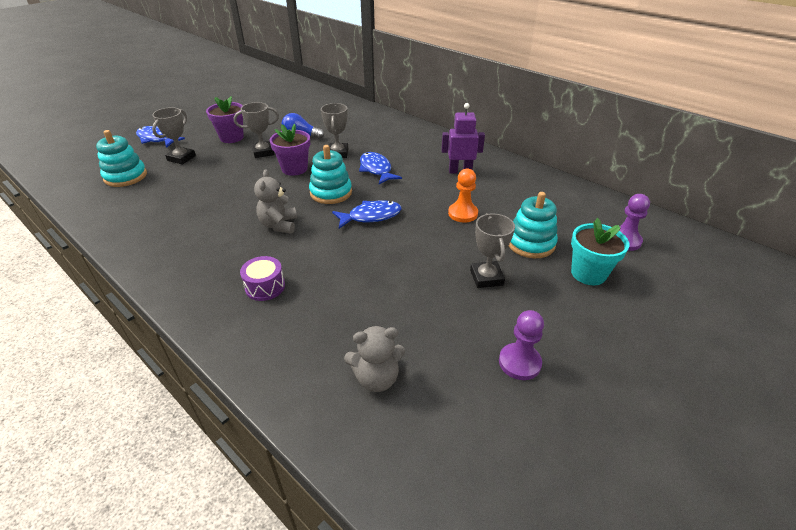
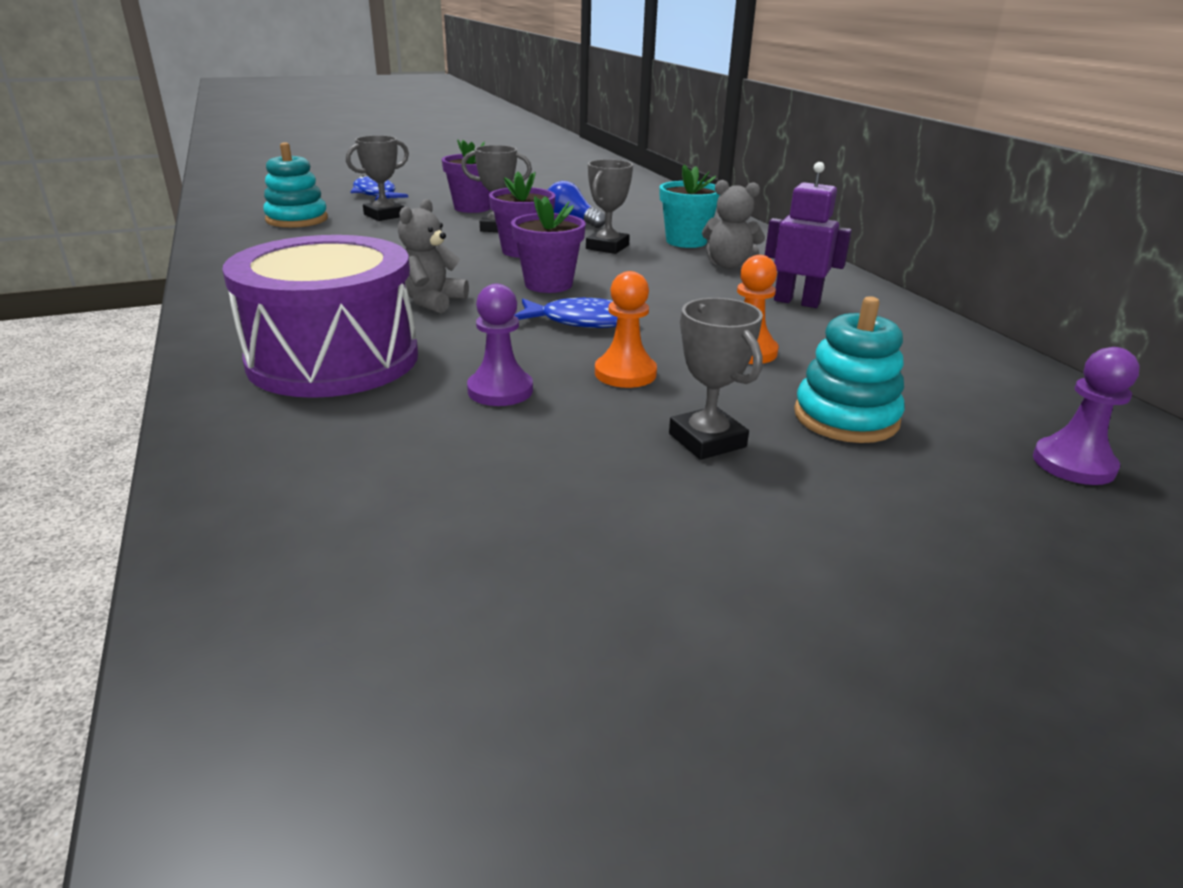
camera: 25 degrees right, 10 degrees down
purple drum [240,256,285,301] -> purple drum [222,235,418,398], size x2.46
turquoise stacking toy [309,145,352,204] -> purple flower pot [511,196,586,293]
grey teddy bear [344,326,405,392] -> grey teddy bear moved to [702,180,765,269]
blue fish [359,152,402,184] -> none
grey trophy [470,213,515,288] -> grey trophy turned 45 degrees counterclockwise [669,298,763,460]
purple pawn [499,310,544,380] -> purple pawn moved to [467,284,533,406]
turquoise flower pot [571,218,629,285] -> turquoise flower pot moved to [660,164,720,248]
none -> orange pawn [595,271,657,388]

